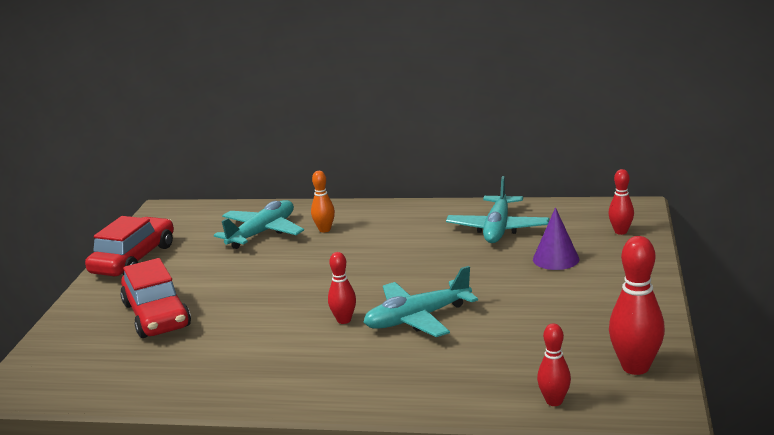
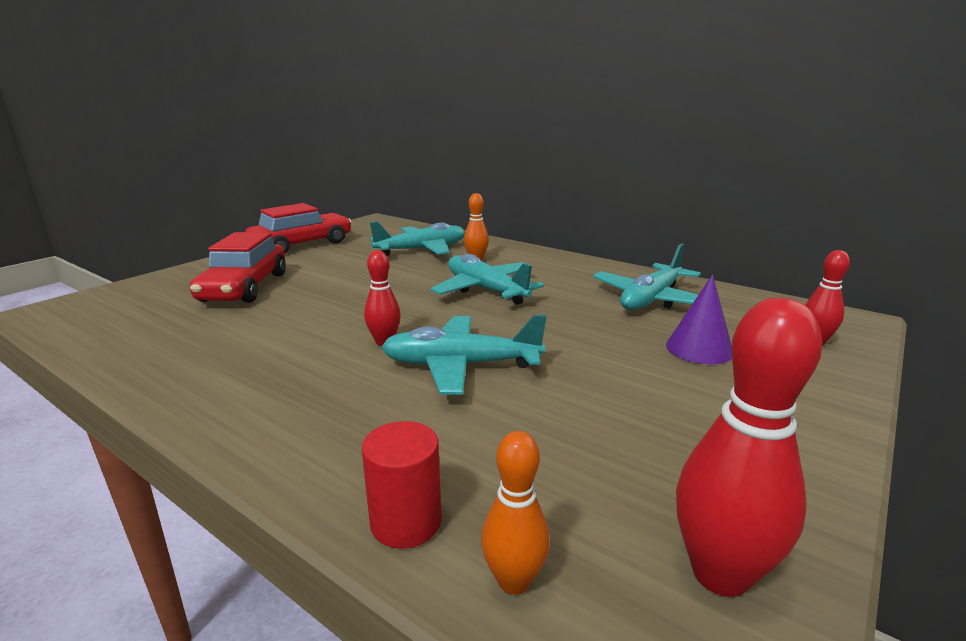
camera: 25 degrees right, 0 degrees up
red bowling pin [537,323,571,406] -> orange bowling pin [481,431,550,595]
none -> red cylinder [362,421,442,549]
none -> turquoise plane [431,254,544,305]

